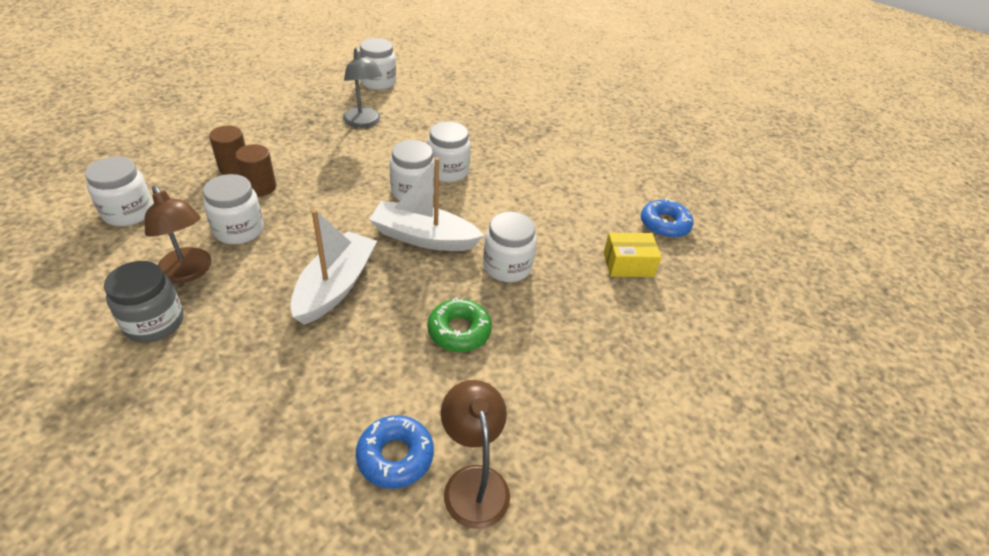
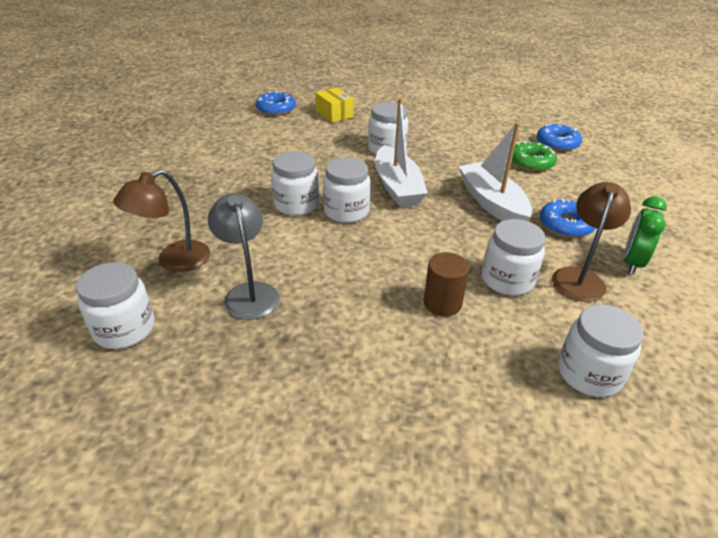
camera: 115 degrees left, 5 degrees down
grey jar [104,261,184,342] -> green clock [624,196,667,274]
brown cylinder [209,126,246,175] -> none
white boat [290,209,377,325] -> white boat turned 75 degrees clockwise [458,122,532,221]
grey lamp [343,47,382,128] -> grey lamp turned 60 degrees counterclockwise [208,193,280,320]
green donut [427,297,492,352] -> green donut moved to [512,141,557,171]
brown lamp [441,380,510,529] -> brown lamp moved to [113,169,210,272]
none -> blue donut [540,198,595,238]

